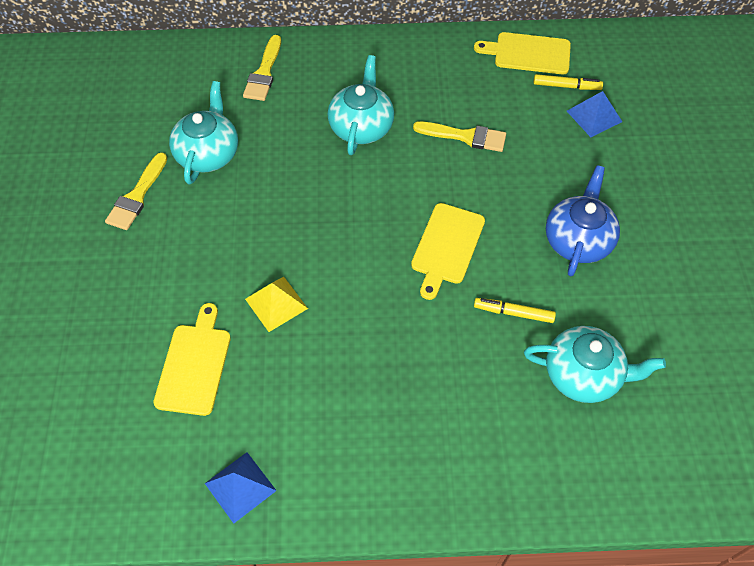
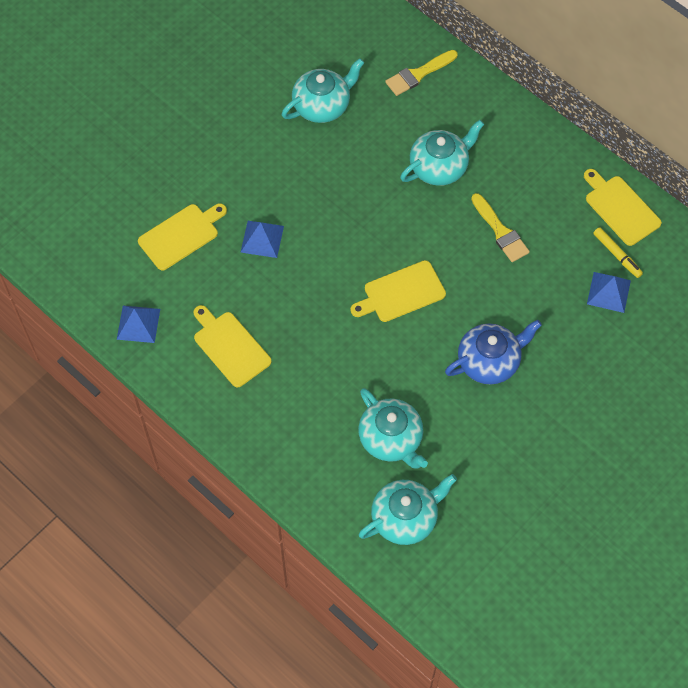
camera: 45 degrees right, 5 degrees up
yellow brush [105,152,167,230] -> none
yellow pyramid [245,277,308,332] -> blue pyramid [240,221,284,258]
yellow marker [474,298,556,323] -> none
none -> yellow cutting board [194,305,271,387]
none -> turquoise teapot [358,474,457,545]

